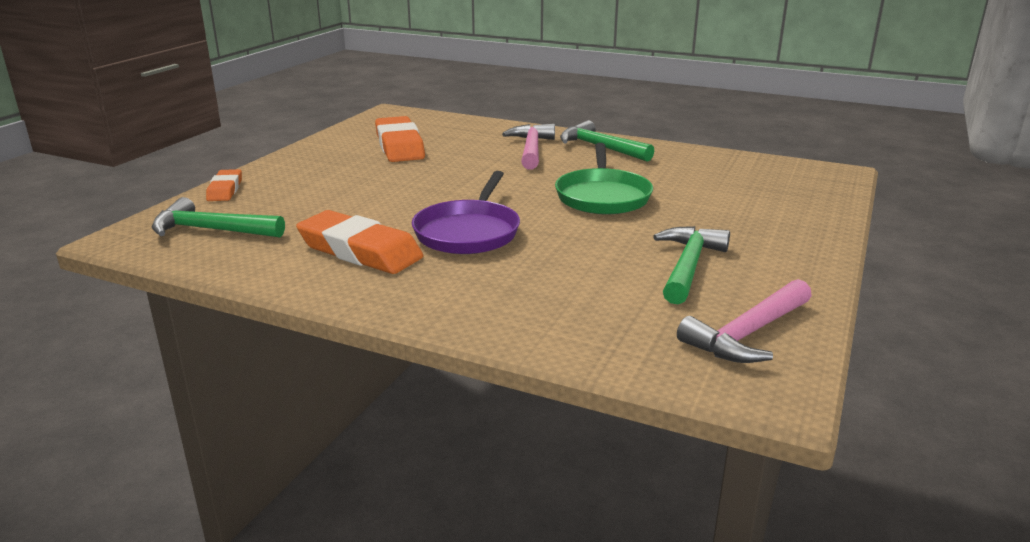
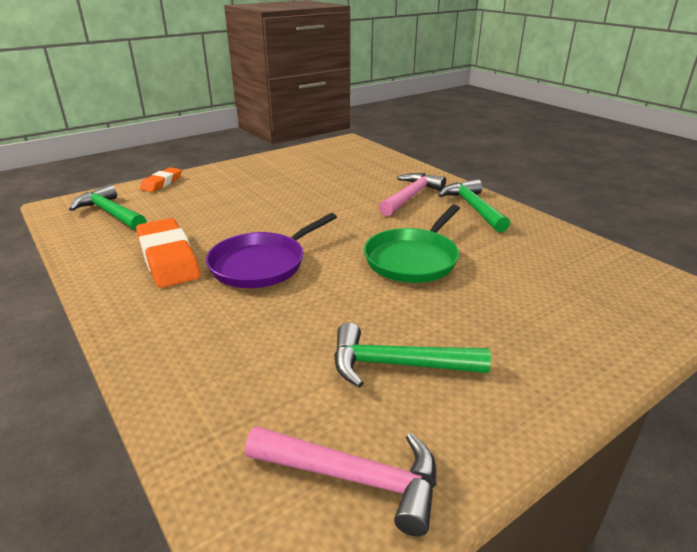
camera: 30 degrees right, 5 degrees up
orange eraser [375,116,425,162] -> none
green hammer [653,226,730,304] -> green hammer turned 135 degrees counterclockwise [334,322,491,388]
pink hammer [677,279,812,363] -> pink hammer turned 150 degrees counterclockwise [245,426,437,537]

